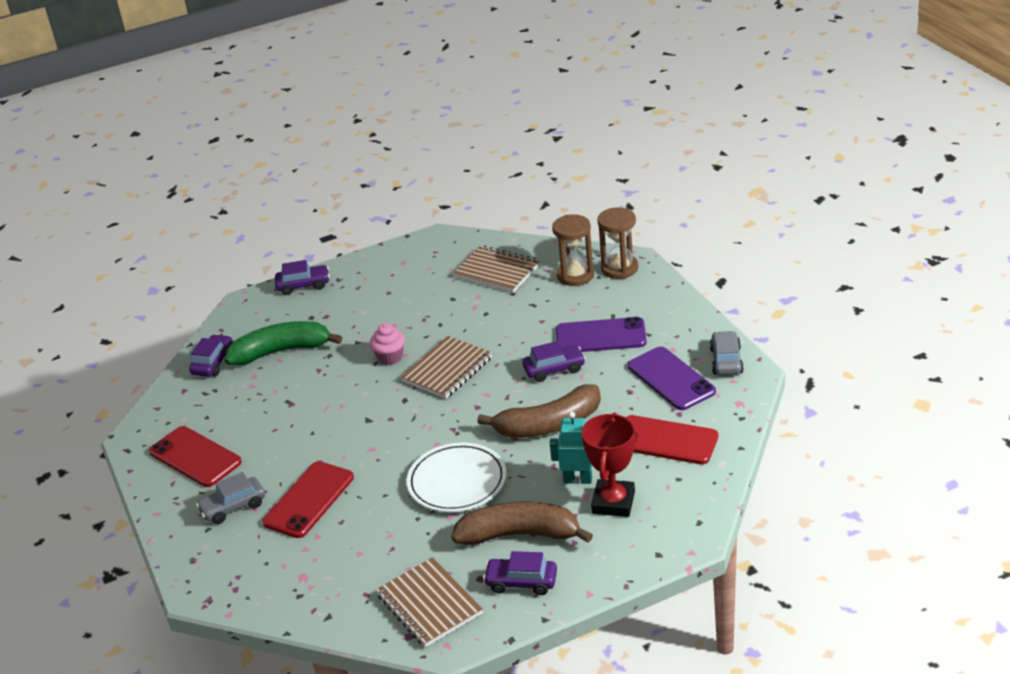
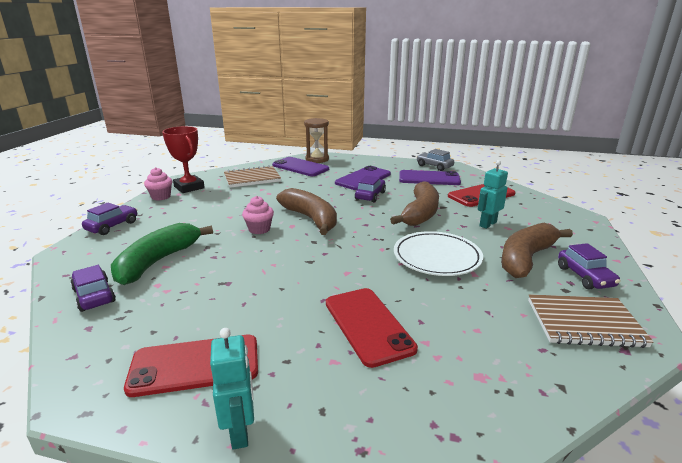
camera: 55 degrees left, 10 degrees down
grey car [196,472,265,524] -> none
brown notebook [401,336,492,399] -> brown banana [276,188,337,235]
purple car [483,551,557,595] -> purple car turned 60 degrees counterclockwise [558,243,621,289]
brown hourglass [552,214,594,286] -> purple phone [272,157,329,176]
red trophy [581,412,635,517] -> red trophy moved to [162,126,205,193]
none -> pink cupcake [144,167,172,201]
none -> turquoise robot [210,328,254,450]

